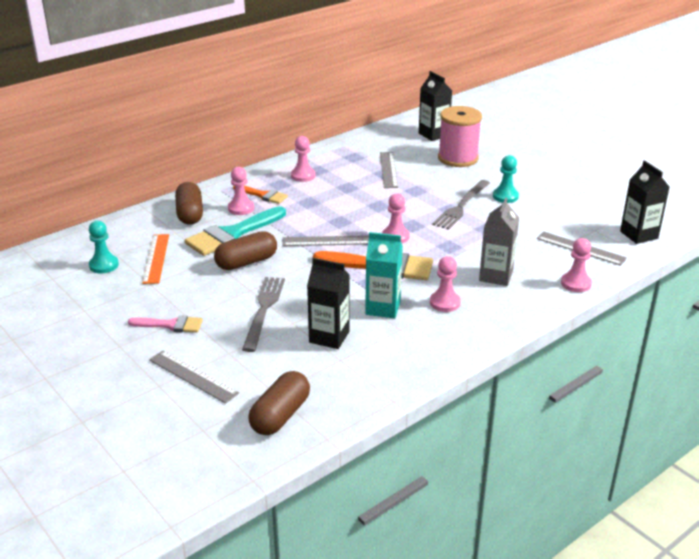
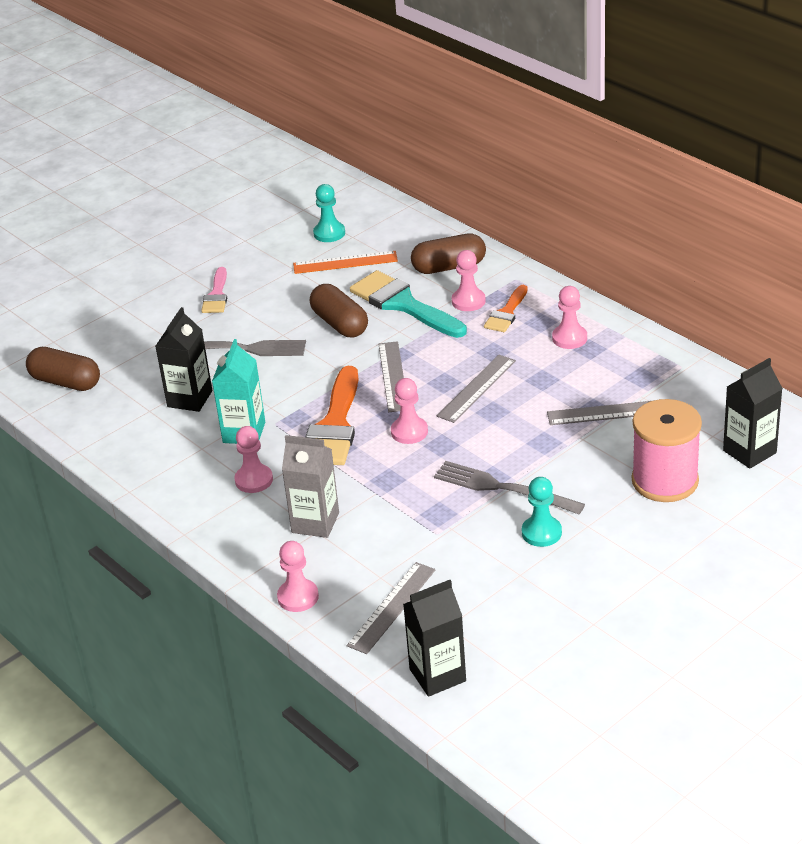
camera: 90 degrees right, 5 degrees up
grey ruler [149,351,239,404] -> grey ruler moved to [437,355,516,423]

